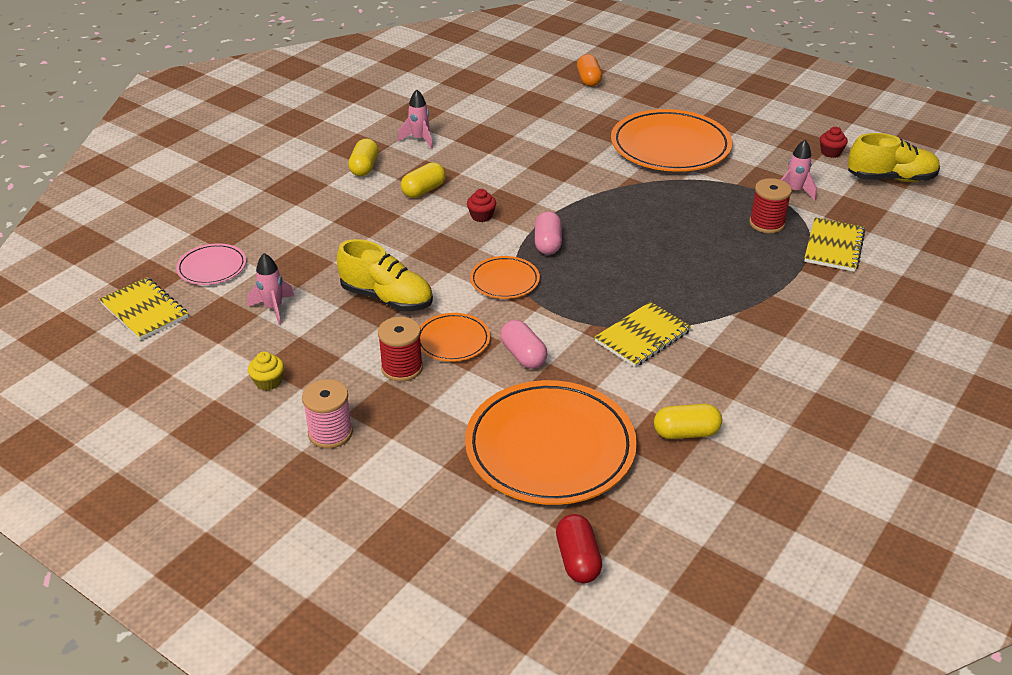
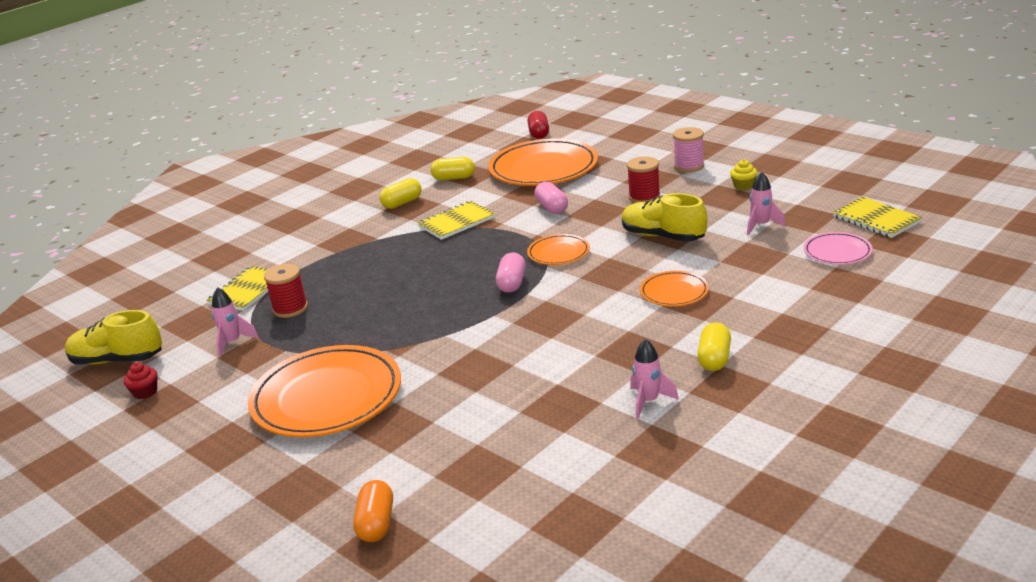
camera: 170 degrees left, 10 degrees down
yellow capsule [401,162,446,198] -> yellow capsule moved to [379,178,422,209]
orange plate [420,313,490,362] -> orange plate moved to [640,271,709,306]
red cupcake [467,189,496,222] -> none

